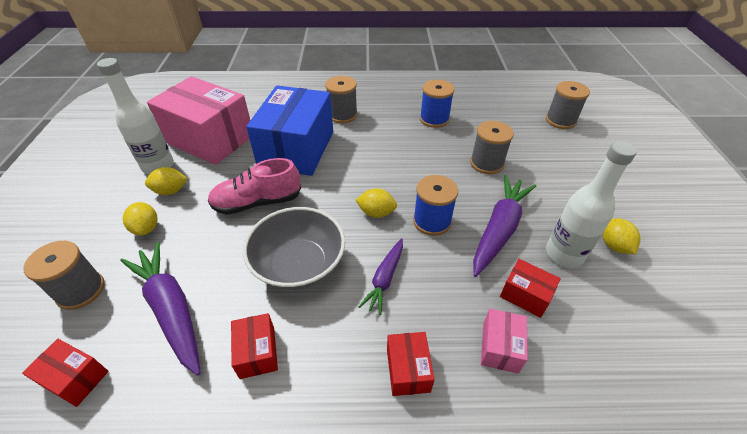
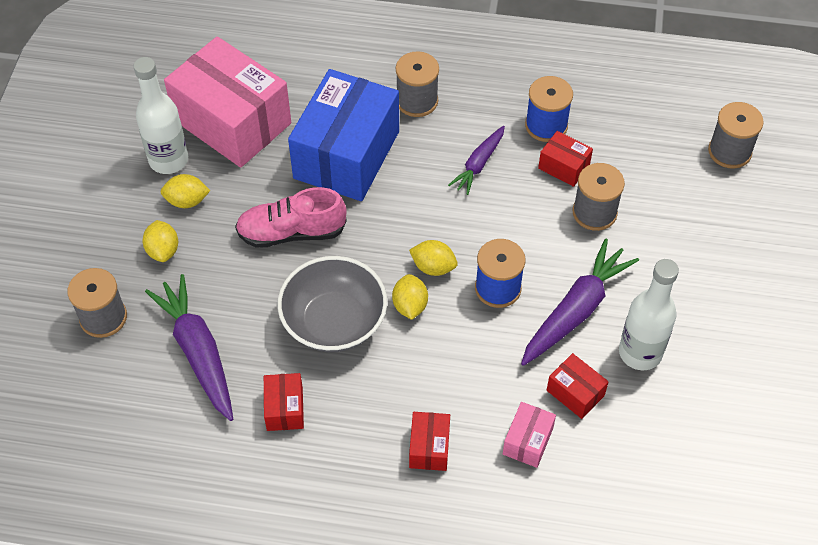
camera: 10 degrees right, 10 degrees up
red box [22,339,109,407] -> red box moved to [538,131,593,187]
purple carrot [359,238,403,315] -> purple carrot moved to [448,126,505,195]
yellow lemon [602,218,641,254] -> yellow lemon moved to [392,274,428,320]

